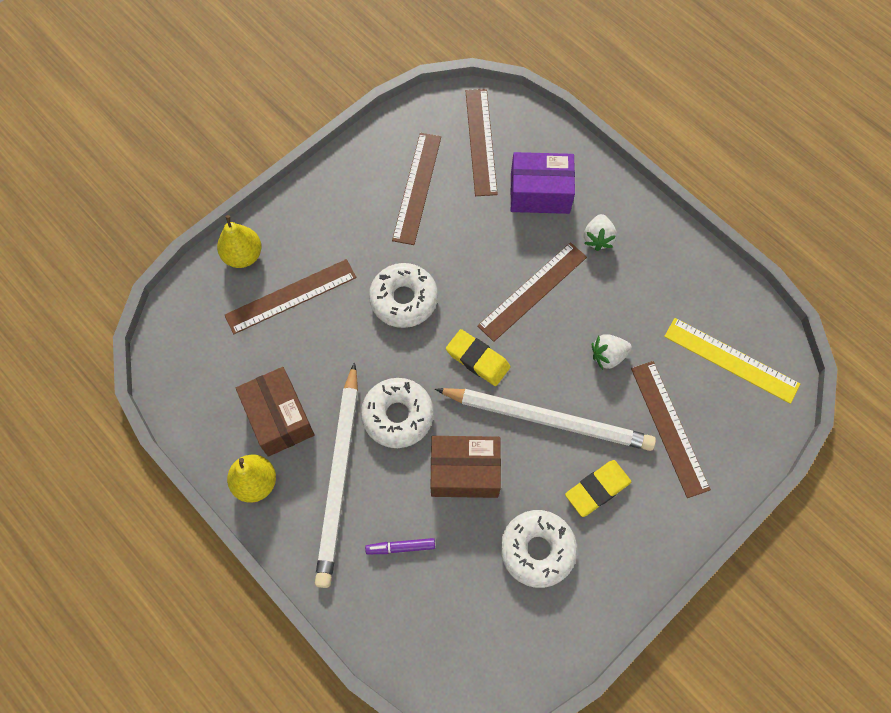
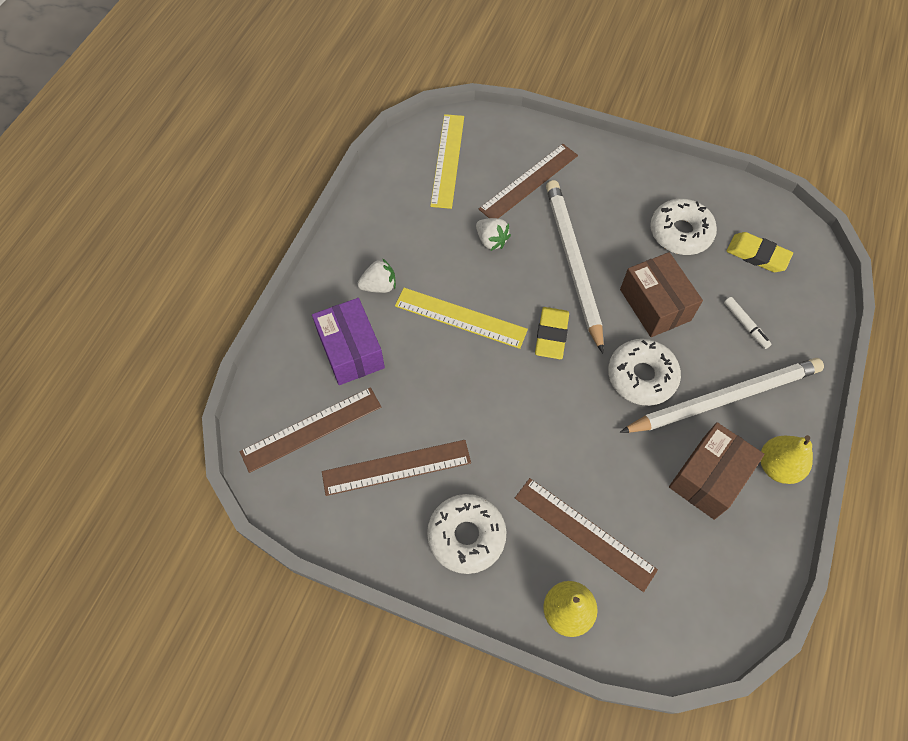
camera: 115 degrees left, 5 degrees down
purple marker [365,538,435,554] -> white marker [724,297,771,349]
white donut [369,263,438,328] -> white donut moved to [427,494,506,574]
brown ruler [477,242,587,342] -> yellow ruler [395,288,528,349]
yellow eraser [565,460,631,517] -> yellow eraser moved to [726,232,793,272]

